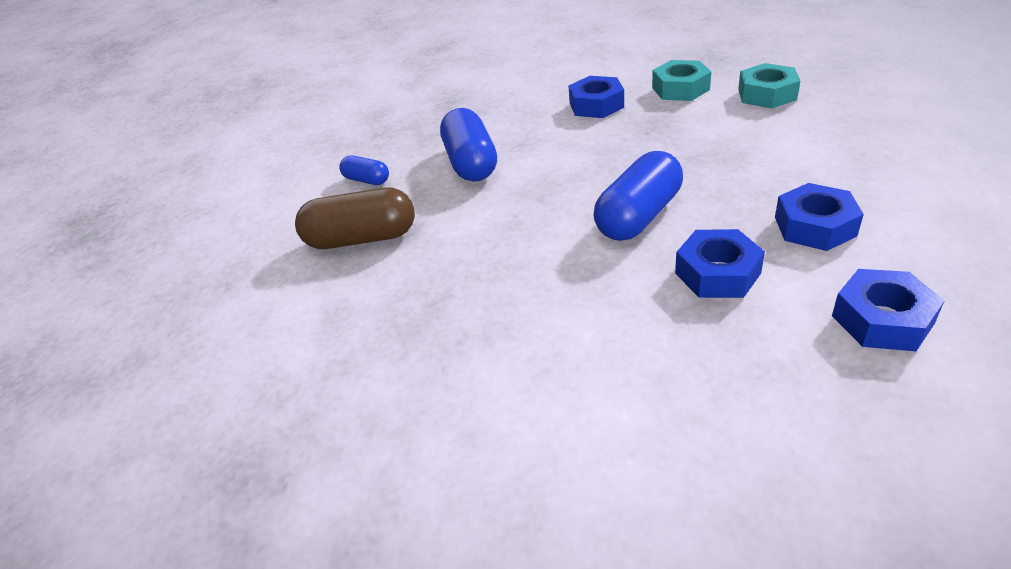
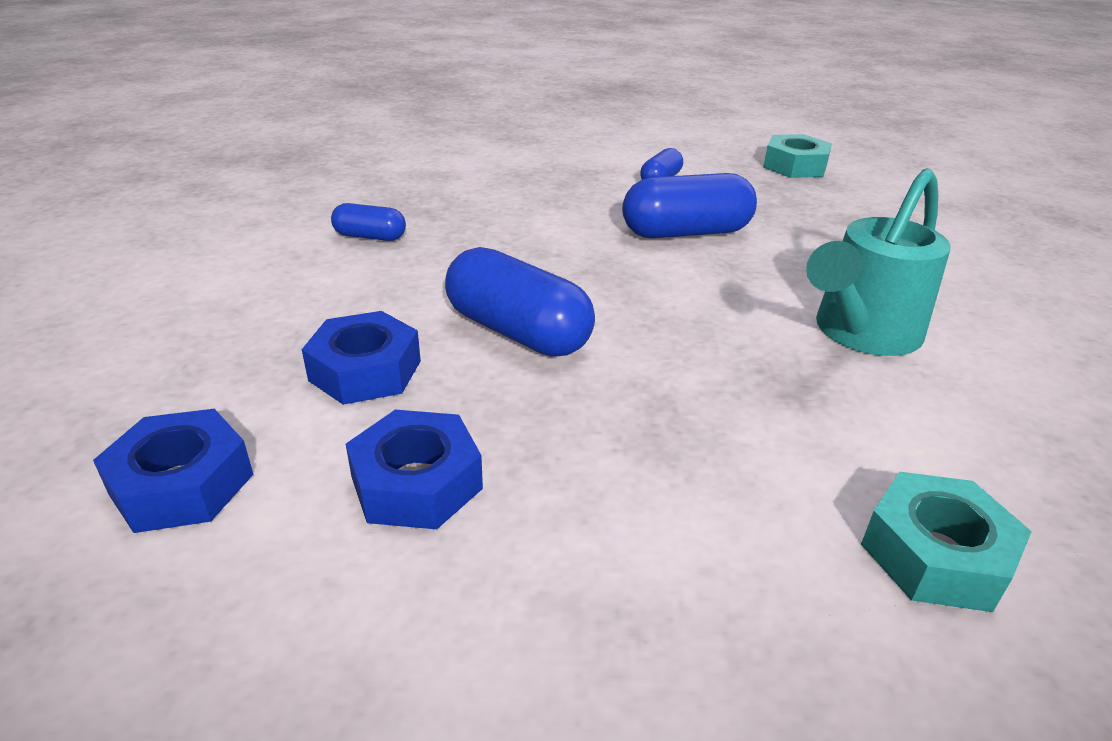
camera: 85 degrees right, 5 degrees down
brown capsule [295,188,415,249] -> none
blue nut [568,76,624,118] -> turquoise watering can [806,168,951,356]
turquoise nut [652,60,711,101] -> turquoise nut moved to [763,134,832,178]
none -> blue capsule [331,203,406,241]

